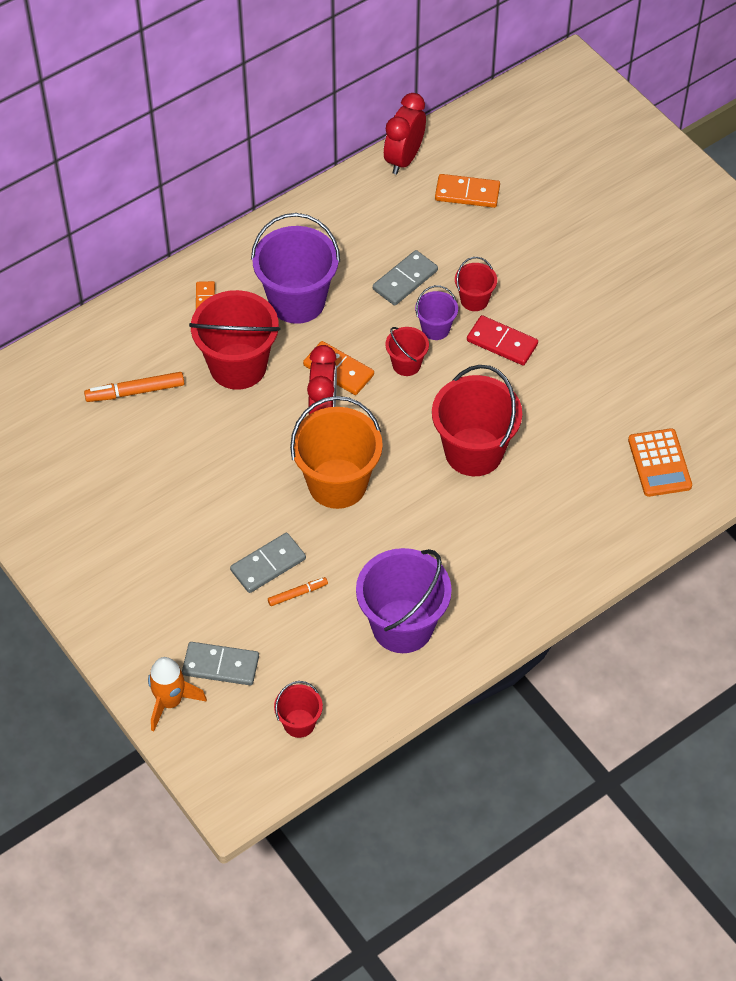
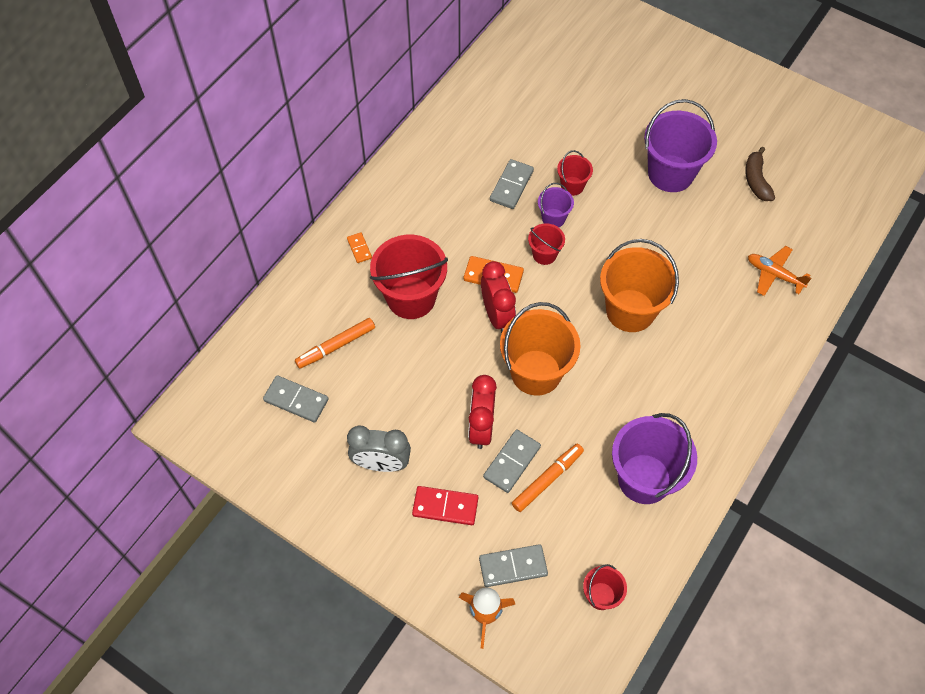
camera: 20 degrees left, 5 degrees up
purple bucket [251,213,340,324] -> purple bucket moved to [644,99,717,192]
orange marker [268,577,328,606] -> orange marker [512,444,584,512], size x1.69
red clock [384,93,426,174] -> red clock moved to [468,375,497,449]
red bucket [432,365,522,476] -> orange bucket [600,239,679,332]
orange domino [435,174,500,208] -> none
red domino [467,315,538,365] -> red domino moved to [412,486,478,525]
orange calculator [628,428,692,497] -> orange plane [748,246,812,296]
none -> grey domino [263,375,328,423]
none -> grey clock [347,425,411,472]
none -> brown banana [745,147,775,201]

